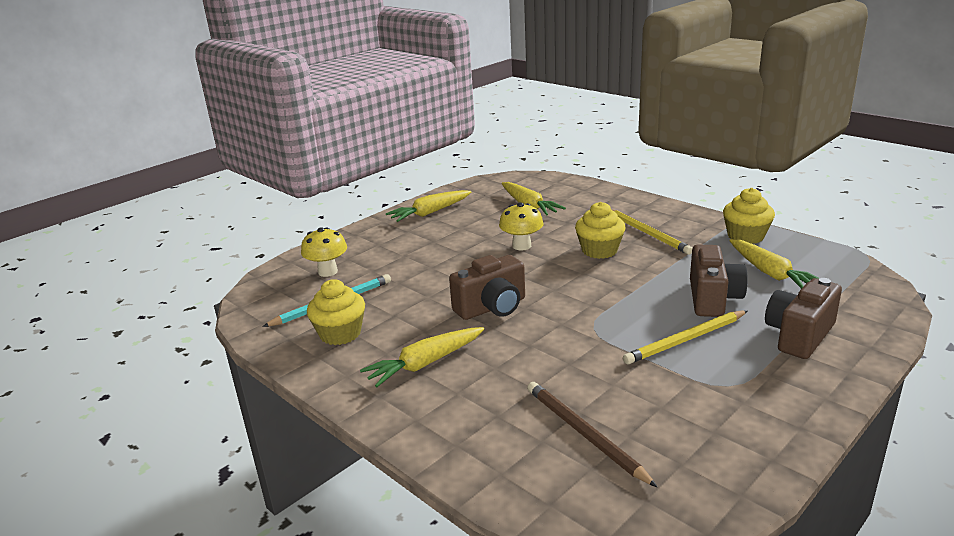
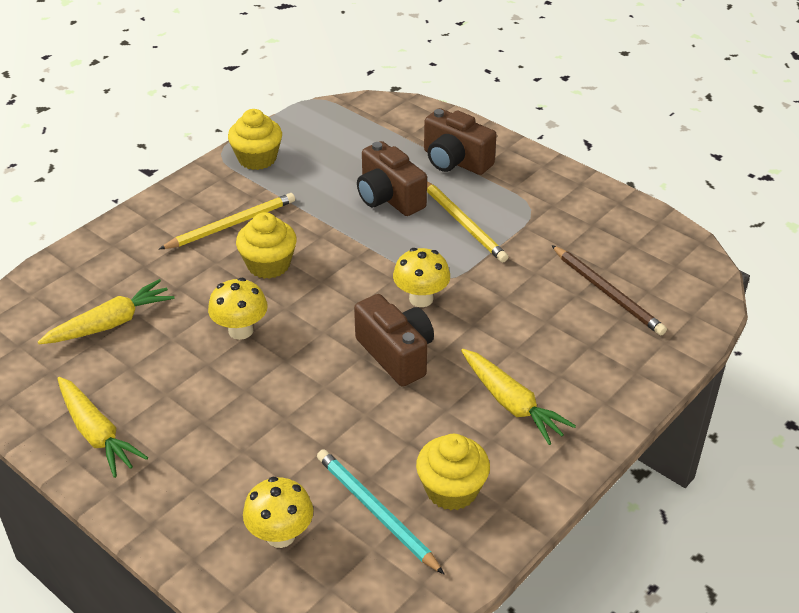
camera: 95 degrees left, 15 degrees up
brown pencil [527,382,657,487] -> brown pencil turned 90 degrees counterclockwise [551,245,667,335]
brown camera [690,245,748,317] -> brown camera turned 135 degrees counterclockwise [357,141,427,216]
yellow carrot [729,239,820,289] -> none
none -> yellow mushroom [393,248,450,307]

